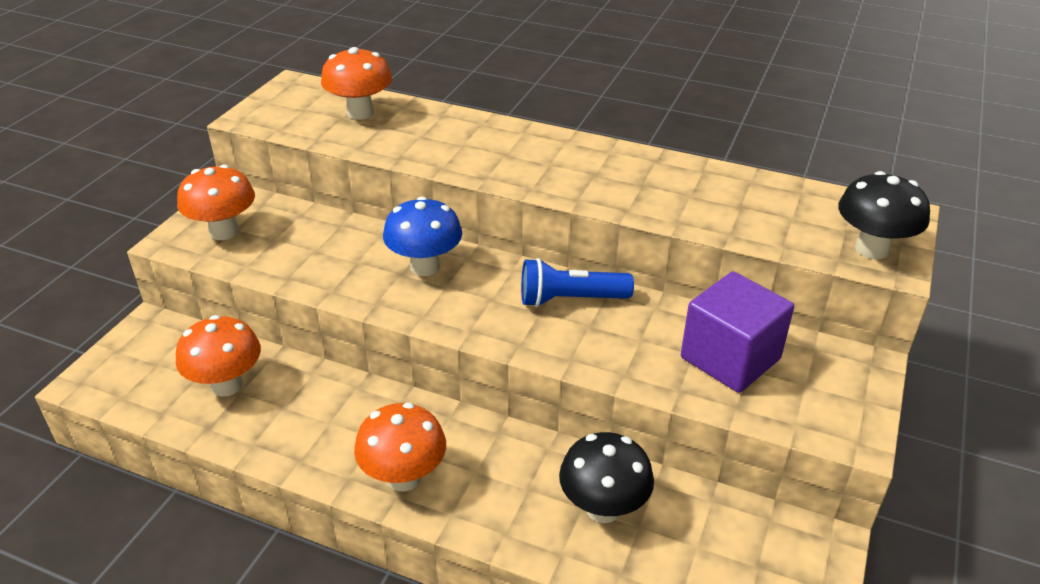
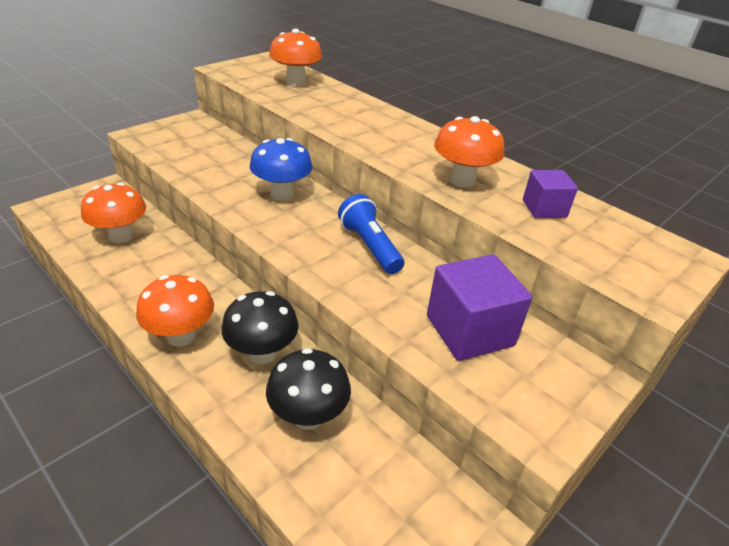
camera: 20 degrees right, 0 degrees up
orange mushroom [177,165,255,240] -> orange mushroom moved to [434,116,504,188]
blue flashlight [521,258,634,307] -> blue flashlight turned 45 degrees clockwise [338,194,404,274]
black mushroom [838,171,930,259] -> black mushroom moved to [221,291,299,364]
none -> purple cube [523,170,578,218]

